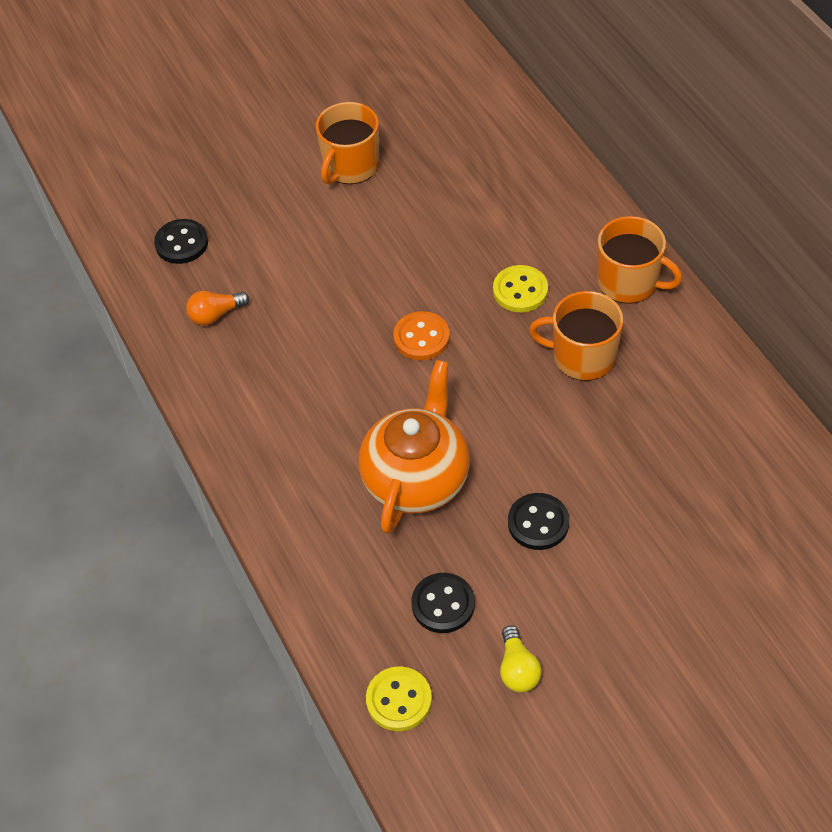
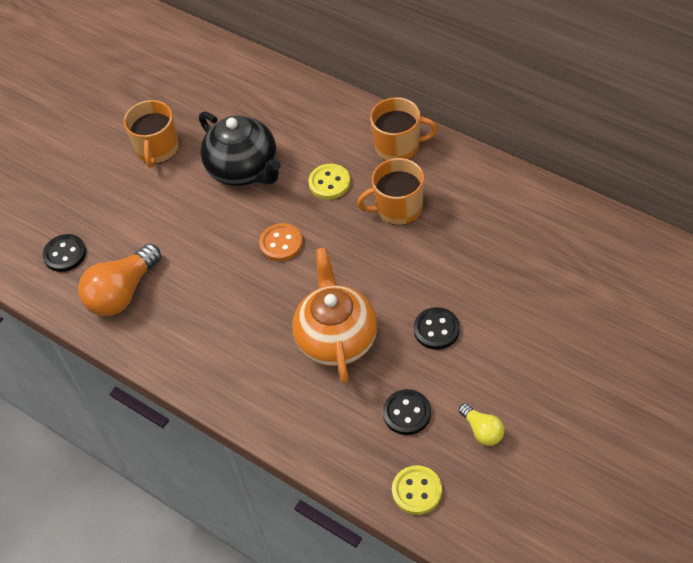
camera: 25 degrees left, 0 degrees up
orange light bulb [186,291,249,326] -> orange light bulb [78,243,161,316], size x1.93
none -> black teapot [199,111,281,186]

